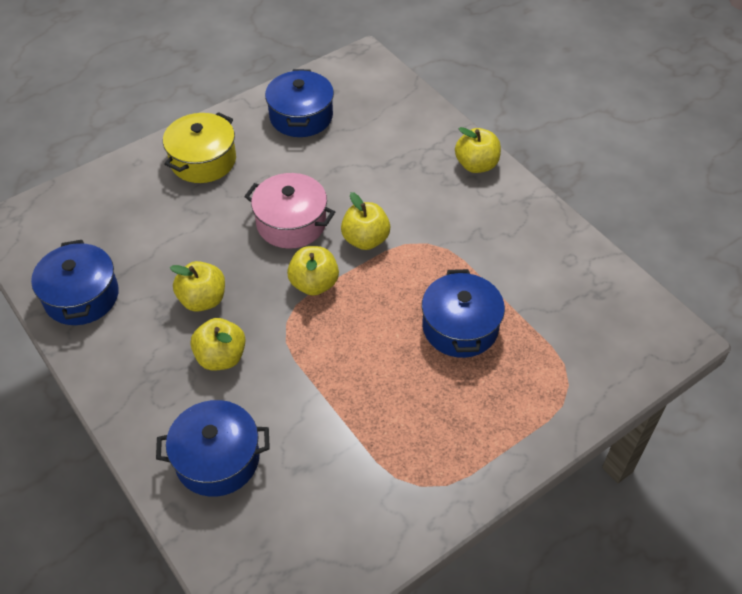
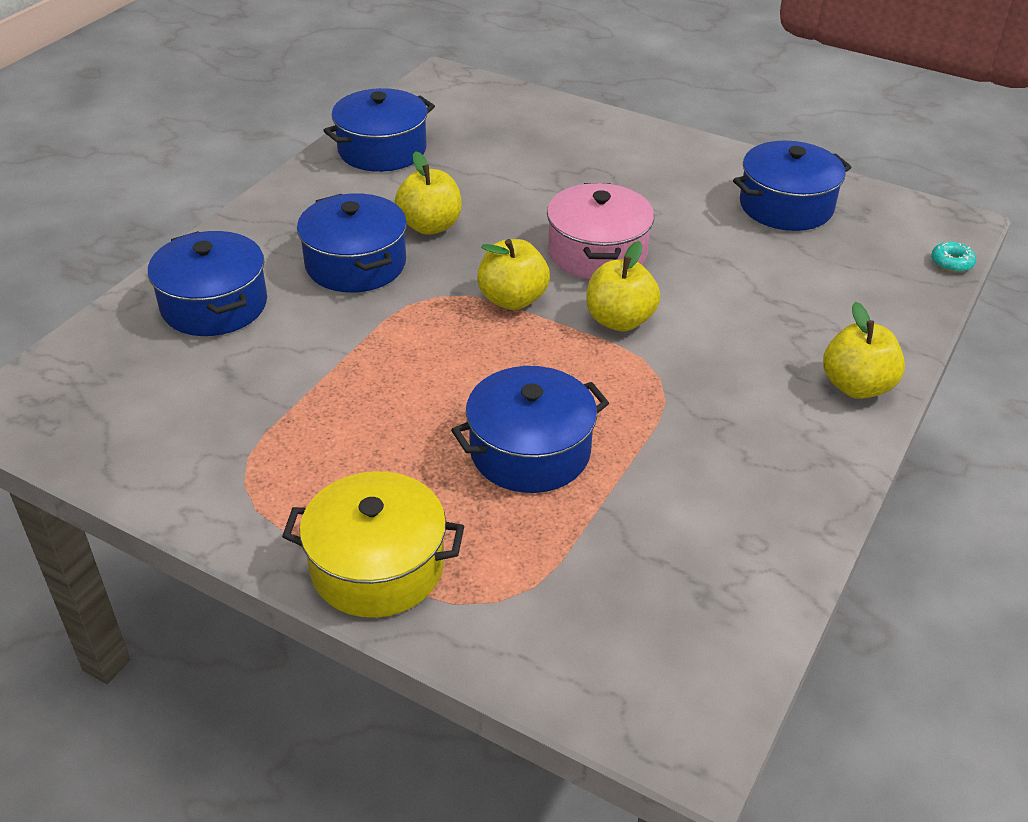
camera: 65 degrees right, 10 degrees down
yellow pot [163,112,236,183] -> yellow pot moved to [282,471,464,618]
yellow apple [191,318,246,370] -> blue pot [297,193,407,293]
none -> turquoise donut [931,242,976,273]

